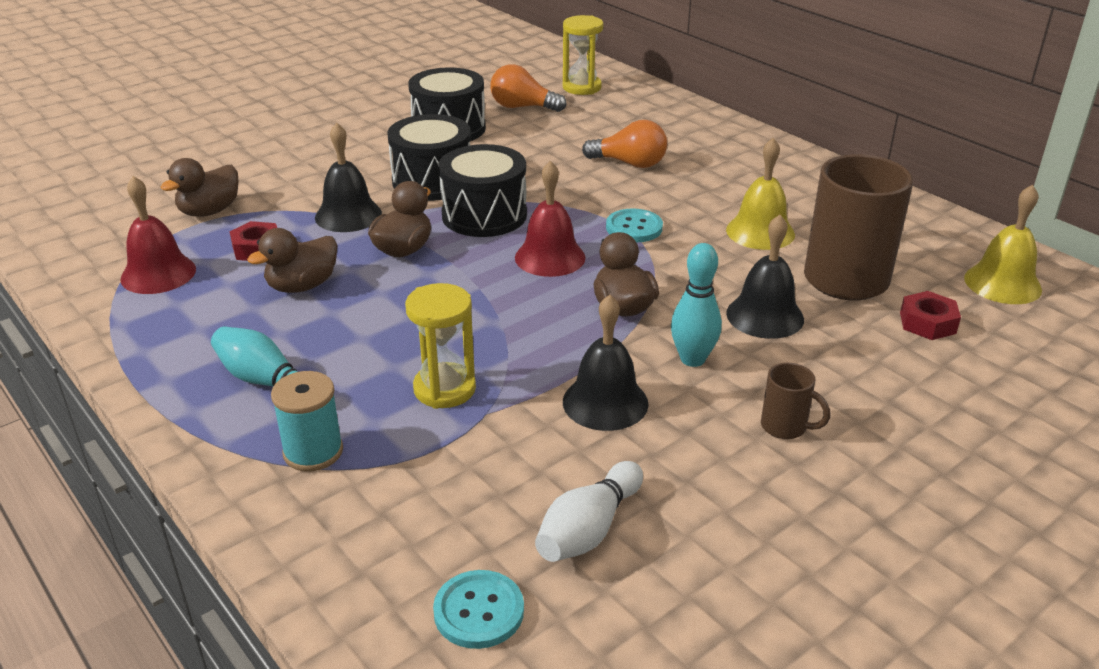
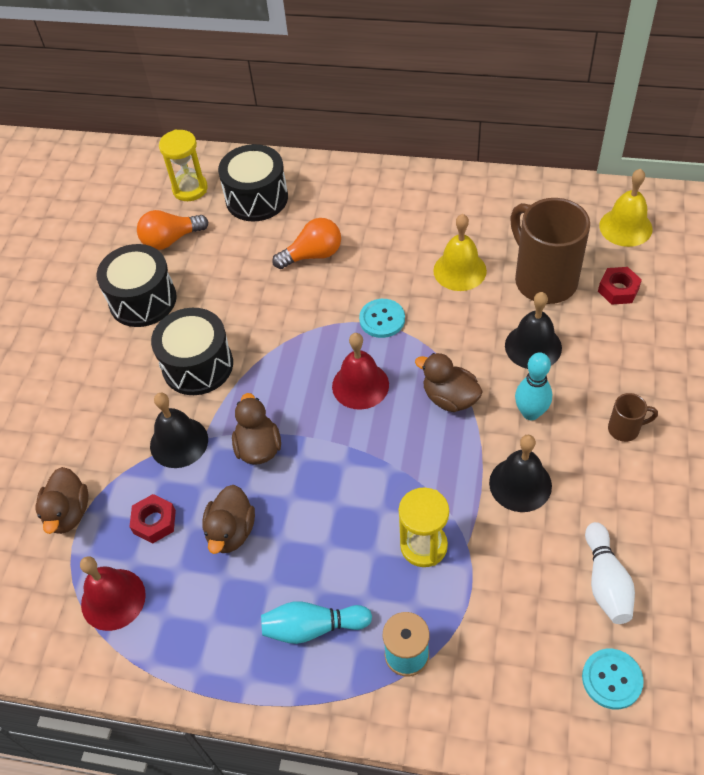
camera: 35 degrees left, 20 degrees up
black drum [438,144,527,237] -> black drum moved to [218,144,288,221]

